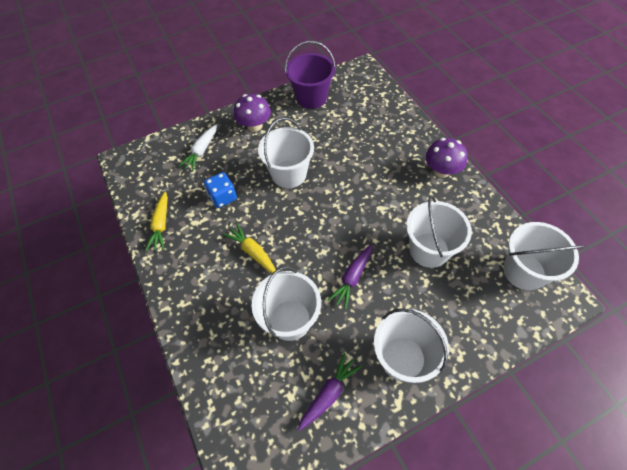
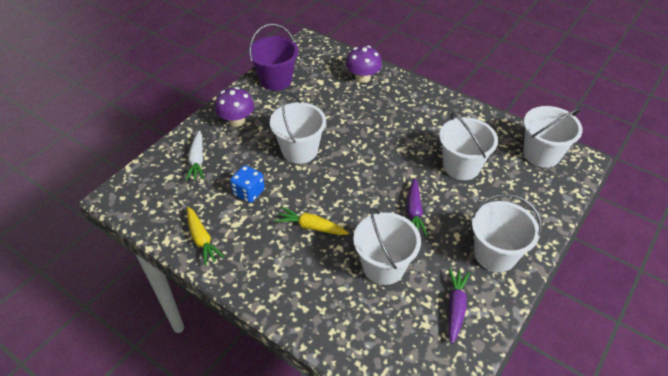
camera: 30 degrees left, 10 degrees down
purple mushroom [425,138,468,178] -> purple mushroom moved to [346,46,382,83]

